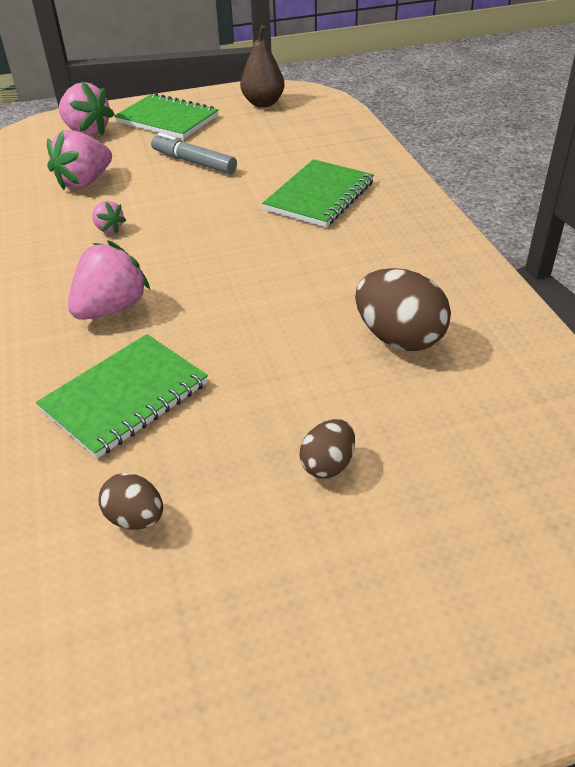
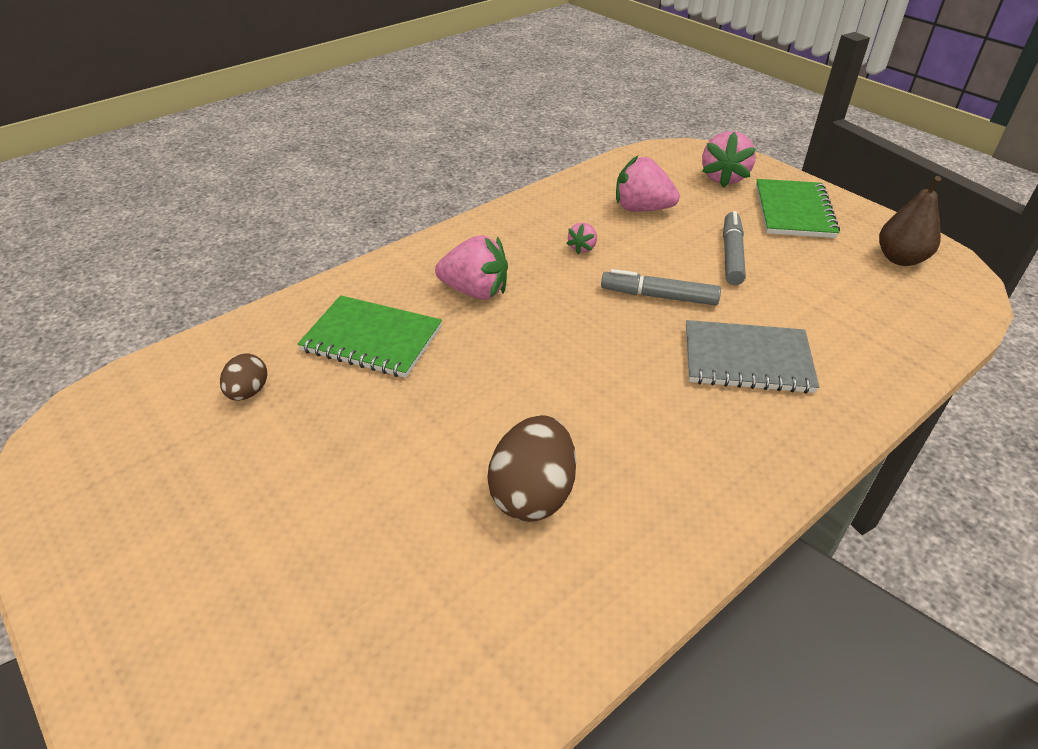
camera: 65 degrees right, 0 degrees up
green notebook [262,159,374,227] -> grey notebook [686,320,819,394]
brown egg [300,419,355,479] -> none
none -> grey marker [601,269,721,306]

